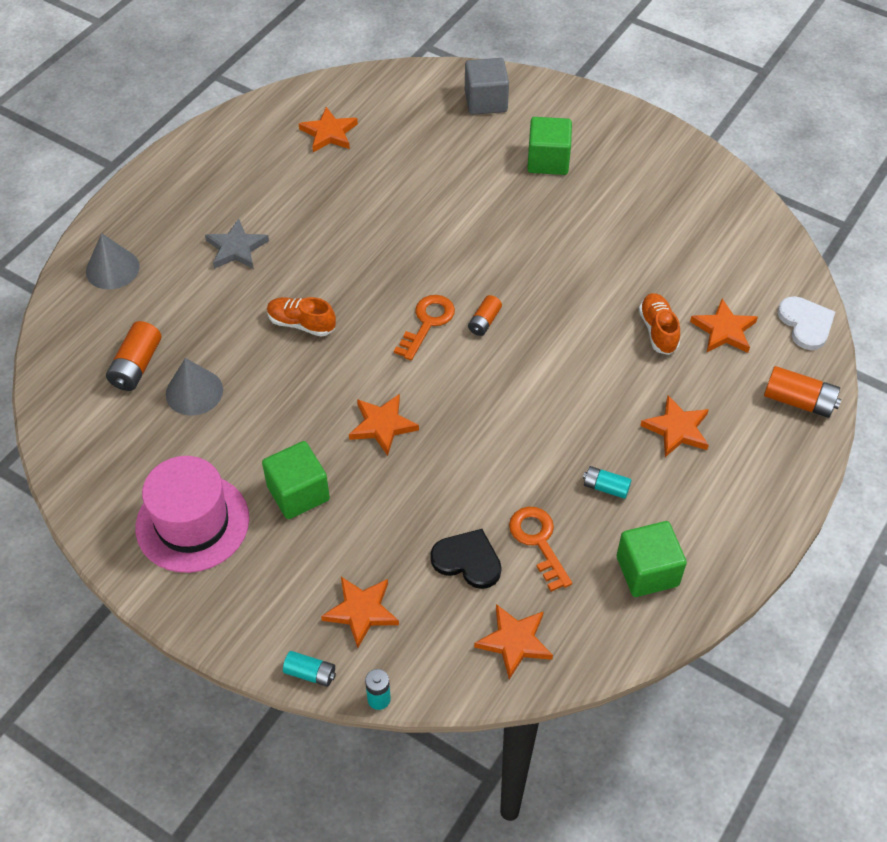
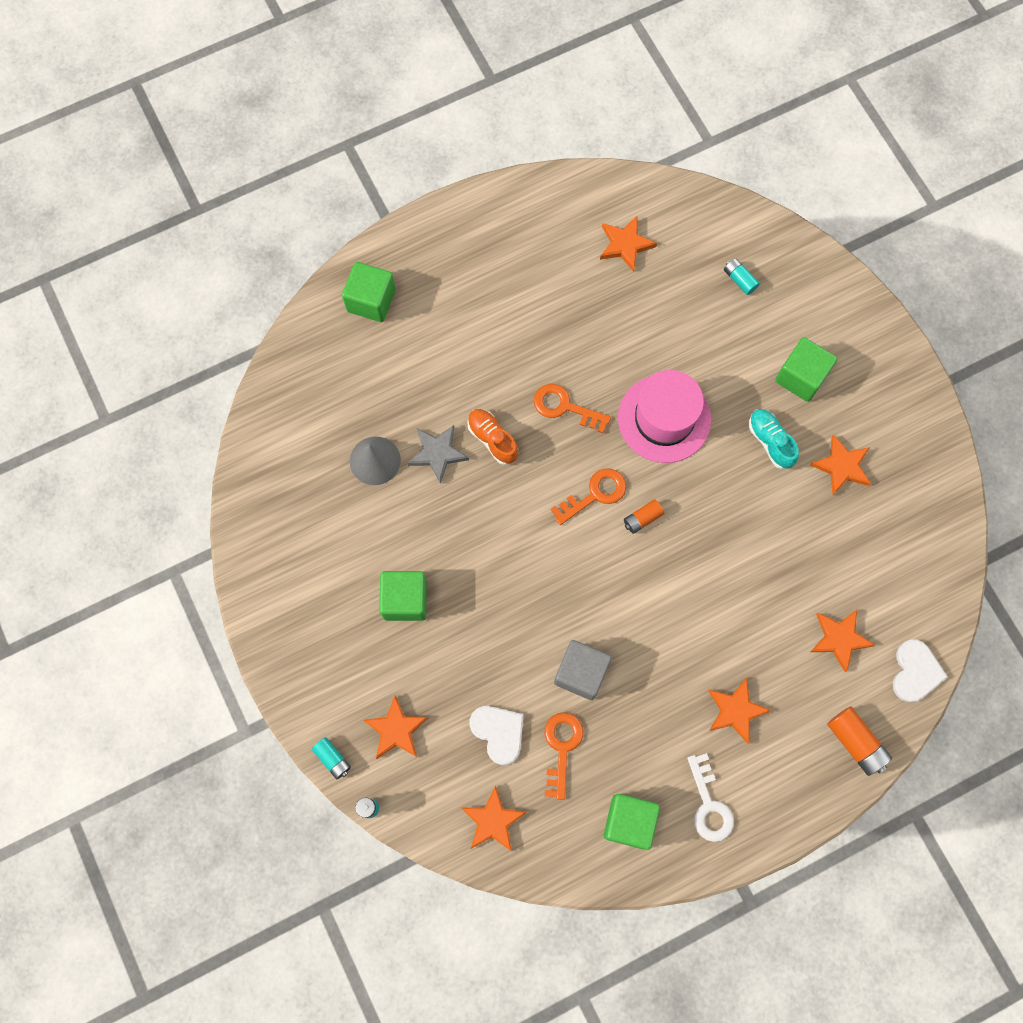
camera: 30 degrees right, 20 degrees up
grey cone [86,233,140,290] -> green cube [342,262,396,322]
orange battery [106,321,161,391] -> none
pink hat [135,456,249,573] -> pink hat moved to [618,370,711,463]
grey star [205,219,269,269] -> grey star moved to [407,425,469,484]
orange star [349,394,419,456] -> orange star moved to [810,435,871,495]
black heart [430,529,502,589] -> white heart [470,706,524,765]
grey cube [465,58,509,115] -> grey cube moved to [554,640,611,700]
turquoise battery [583,466,632,499] -> turquoise battery moved to [724,258,760,295]
orange shoe [639,293,680,355] -> none
none -> orange key [534,384,611,433]
none -> white key [687,753,734,842]
none -> turquoise shoe [749,409,799,469]

